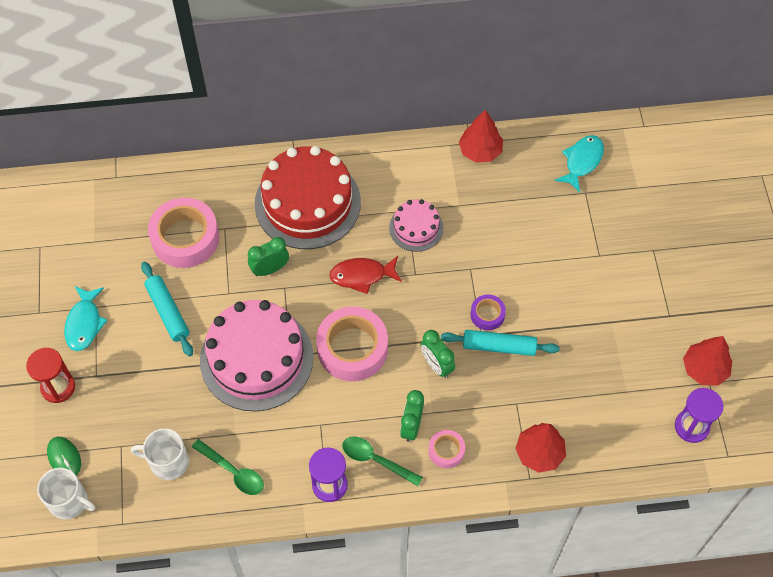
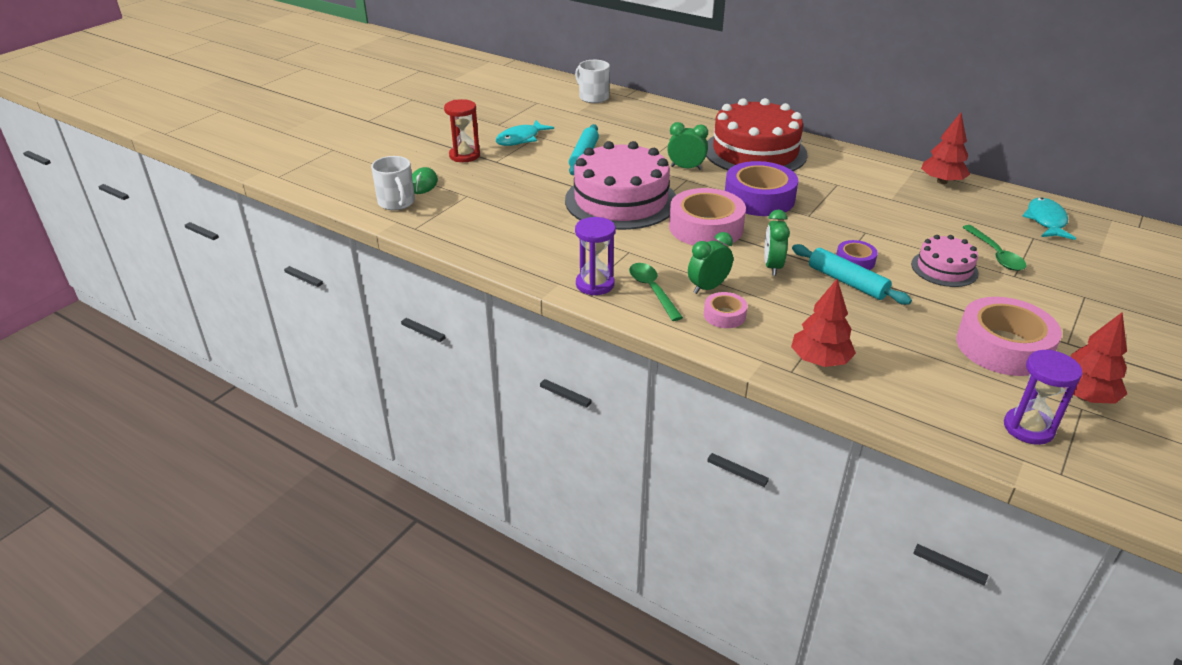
camera: 40 degrees right, 25 degrees down
white mug [131,428,189,480] -> white mug moved to [575,60,610,103]
pink tape [148,198,219,268] -> pink tape moved to [956,297,1062,376]
green spoon [192,439,264,495] -> green spoon moved to [962,225,1026,271]
red fish [329,256,402,294] -> purple tape [725,161,798,216]
pink cake [389,199,444,252] -> pink cake moved to [911,235,979,287]
turquoise fish [555,135,604,192] -> turquoise fish turned 60 degrees counterclockwise [1023,198,1076,240]

